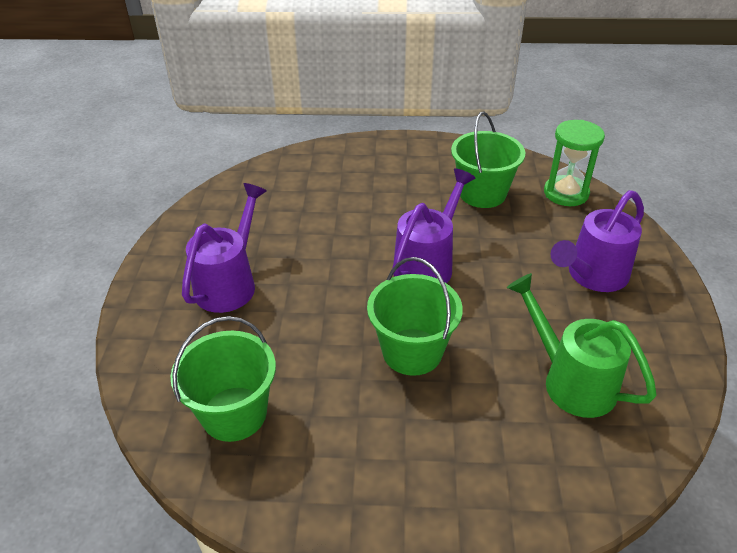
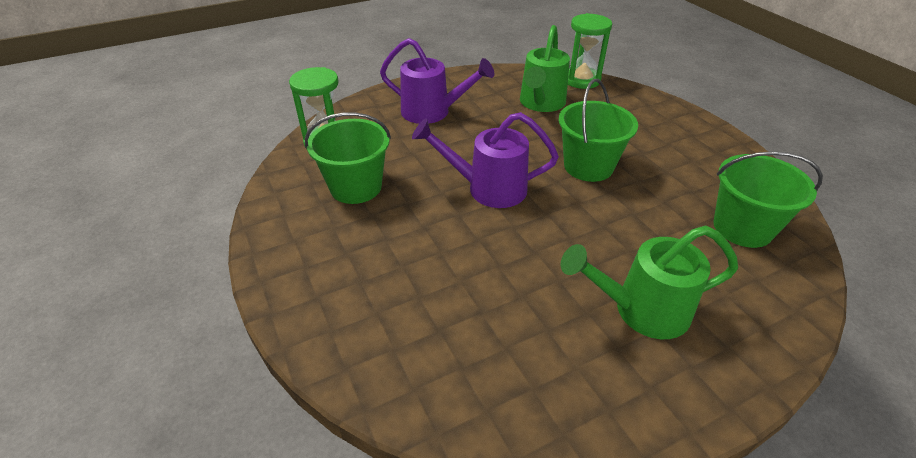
camera: 120 degrees left, 0 degrees up
purple watering can [182,183,266,313] -> green watering can [561,226,738,339]
none -> green hourglass [568,13,612,89]

